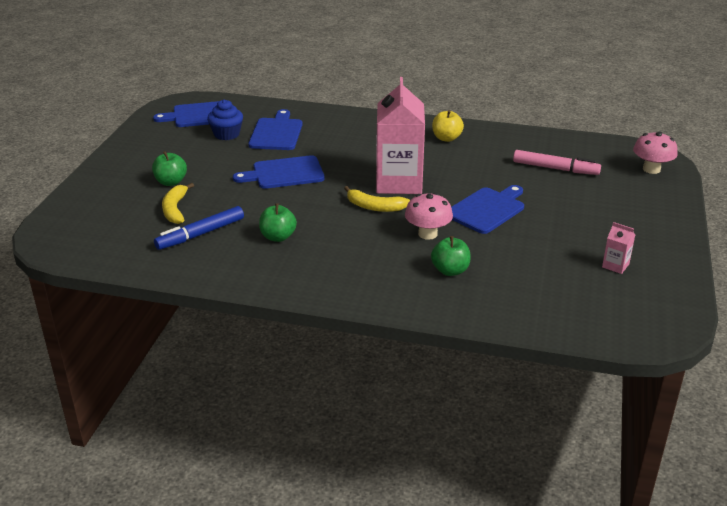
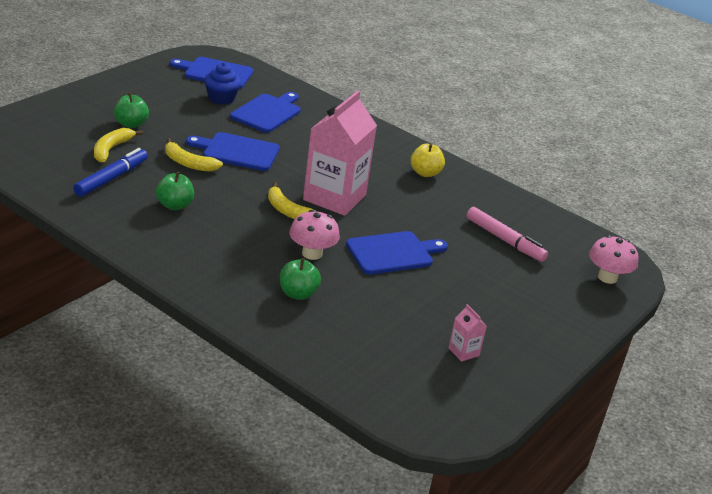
camera: 20 degrees right, 0 degrees up
blue marker [154,206,244,250] -> blue marker turned 135 degrees clockwise [73,148,148,197]
none -> yellow banana [165,138,223,171]

